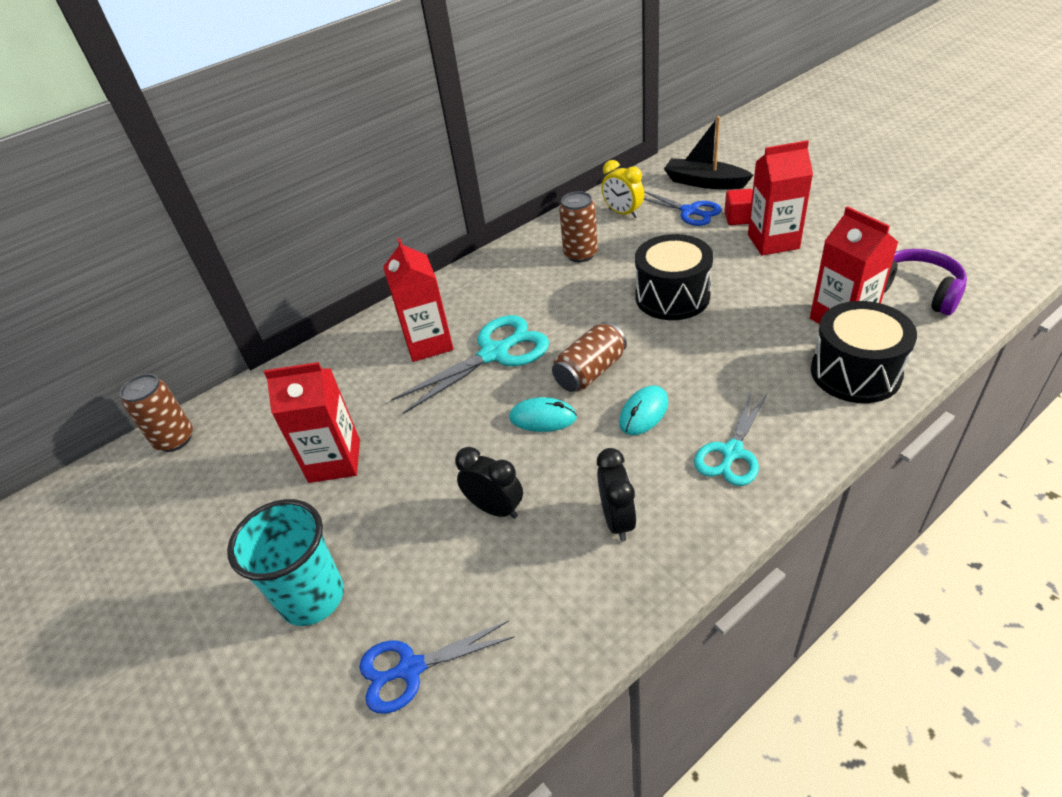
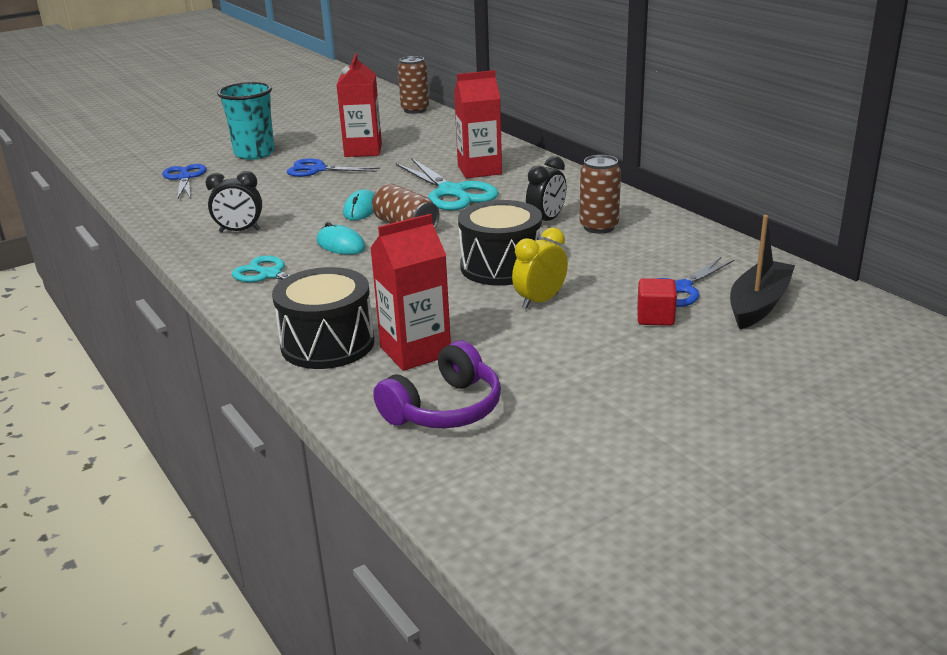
camera: 90 degrees right, 15 degrees down
black clock [455,447,523,519] -> black clock moved to [526,156,567,221]
yellow clock [602,160,644,218] -> yellow clock moved to [512,227,568,309]
red carton [748,140,813,256] -> none
none -> blue scissors [287,158,380,177]

